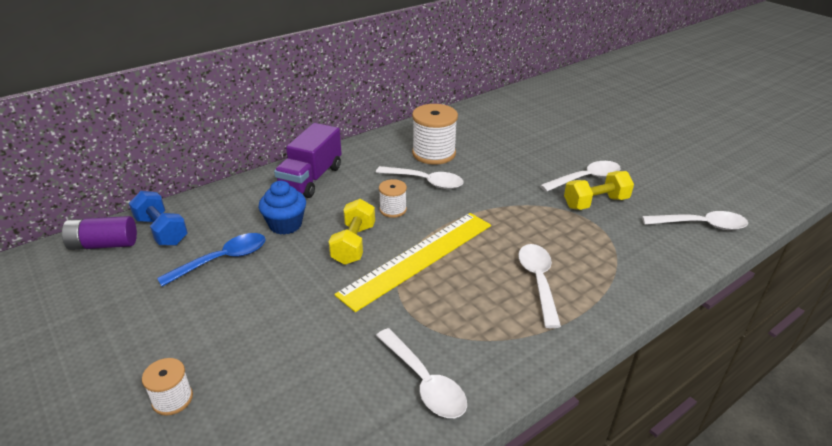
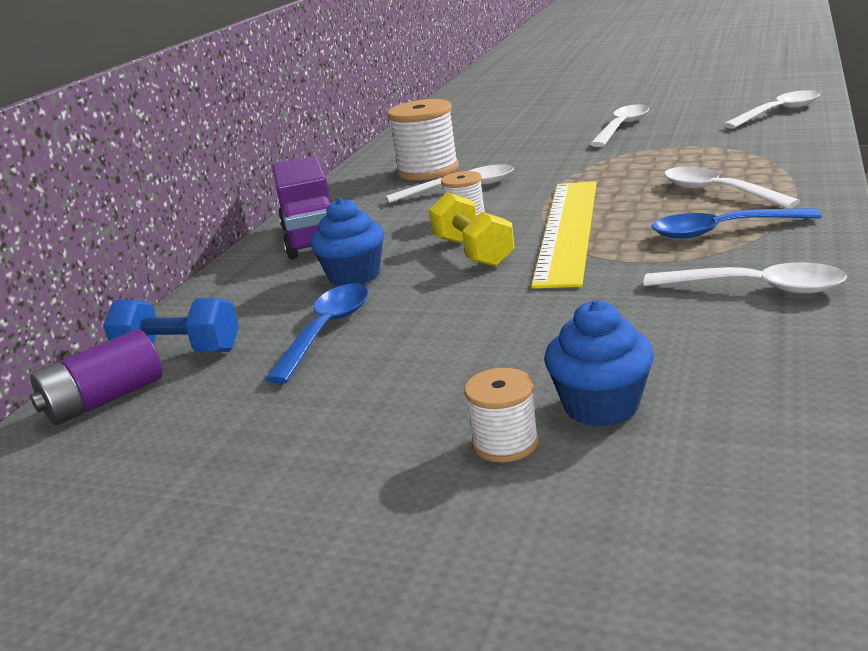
camera: 30 degrees left, 10 degrees down
yellow dumbbell [564,171,634,210] -> none
none -> blue cupcake [544,300,654,427]
none -> blue spoon [652,208,822,239]

